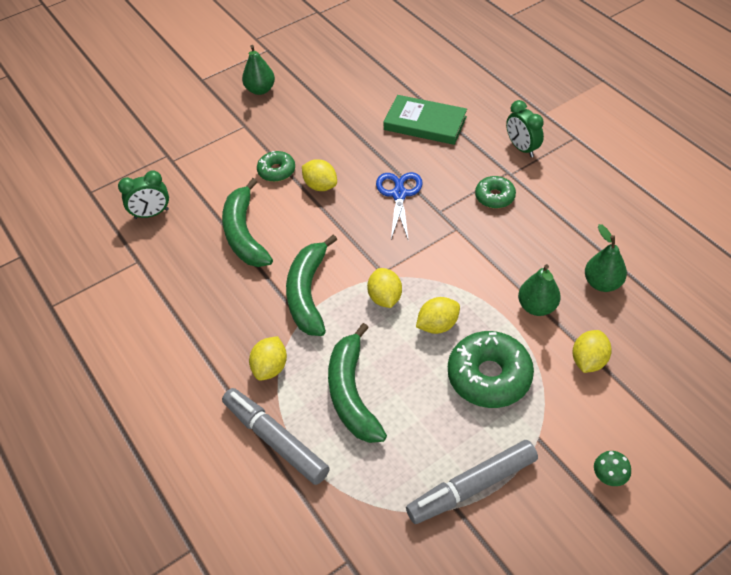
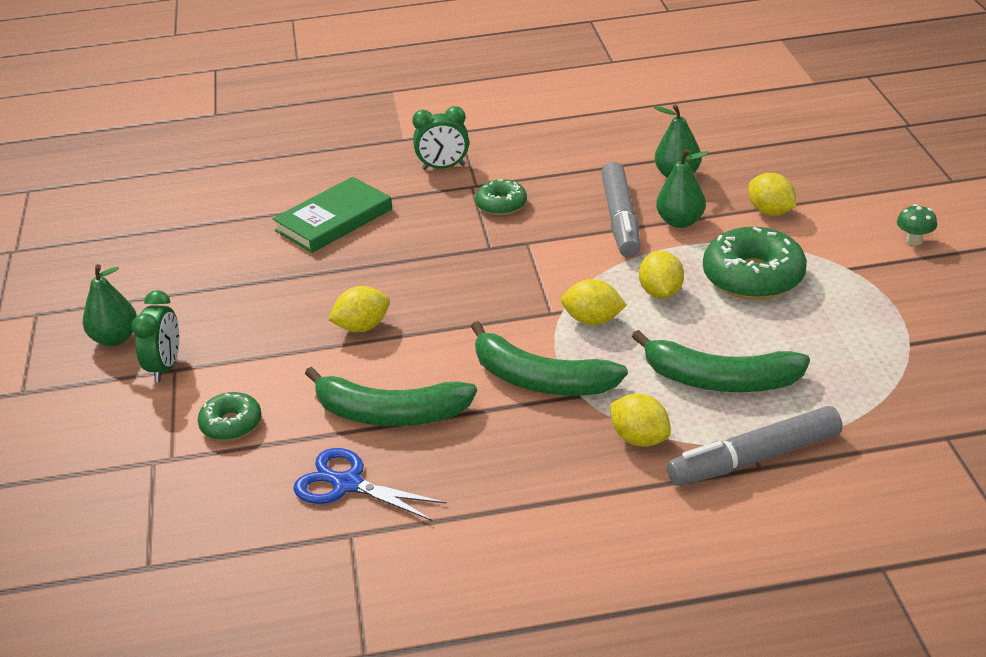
camera: 65 degrees left, 15 degrees down
green clock [118,170,169,219] -> green clock moved to [132,290,179,382]
green donut [257,151,295,182] -> green donut moved to [197,392,261,441]
blue scissors [376,172,423,241] -> blue scissors moved to [293,448,447,521]
grey marker [406,440,538,524] -> grey marker moved to [601,162,641,258]

